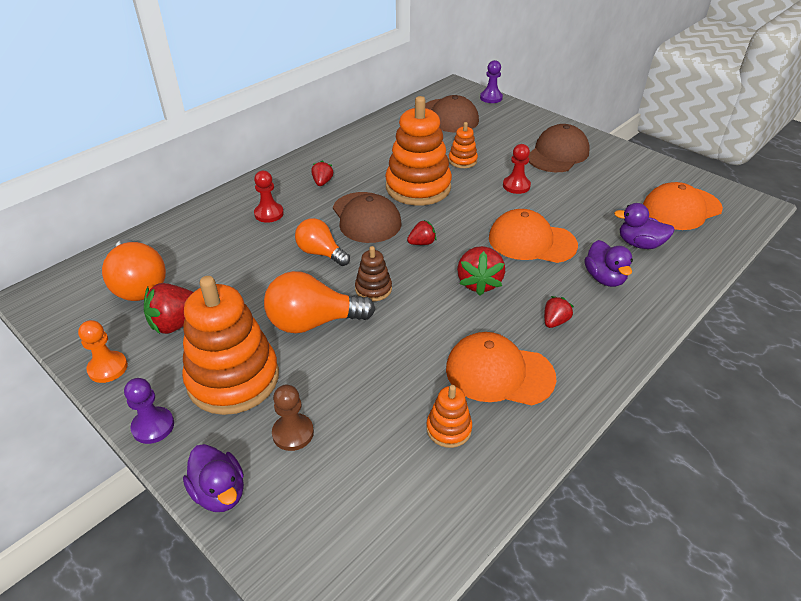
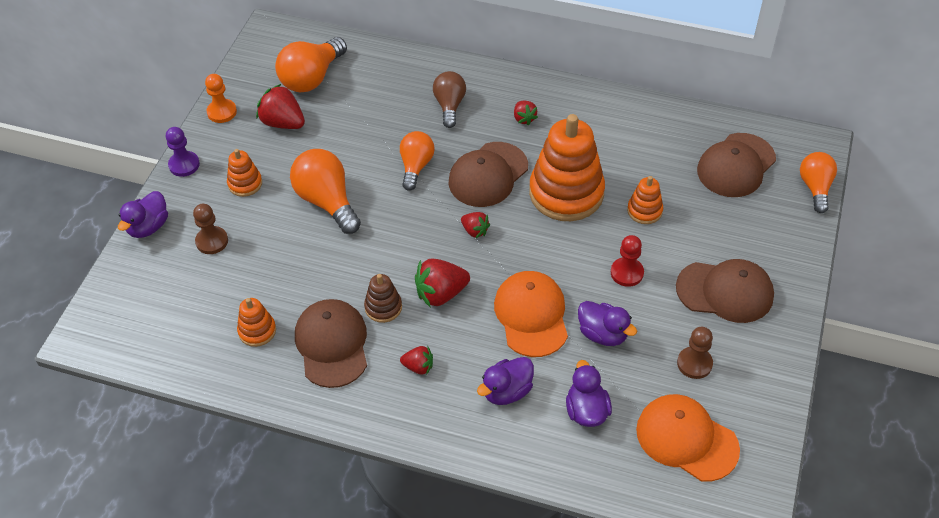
camera: 65 degrees right, 10 degrees up
orange stacking toy [182,276,279,415] -> orange stacking toy [227,149,262,197], size x0.46
red pawn [254,171,284,223] -> brown light bulb [433,71,466,128]
red strawberry [311,160,333,186] -> red strawberry turned 90 degrees clockwise [514,101,538,126]
brown stacking toy [355,246,392,301] -> brown stacking toy moved to [364,274,402,323]
orange cap [446,332,556,406] -> brown cap [295,299,367,388]
purple pawn [480,60,503,103] -> orange light bulb [800,152,837,213]
none -> purple duck [578,301,637,346]
none -> brown pawn [677,327,713,379]

